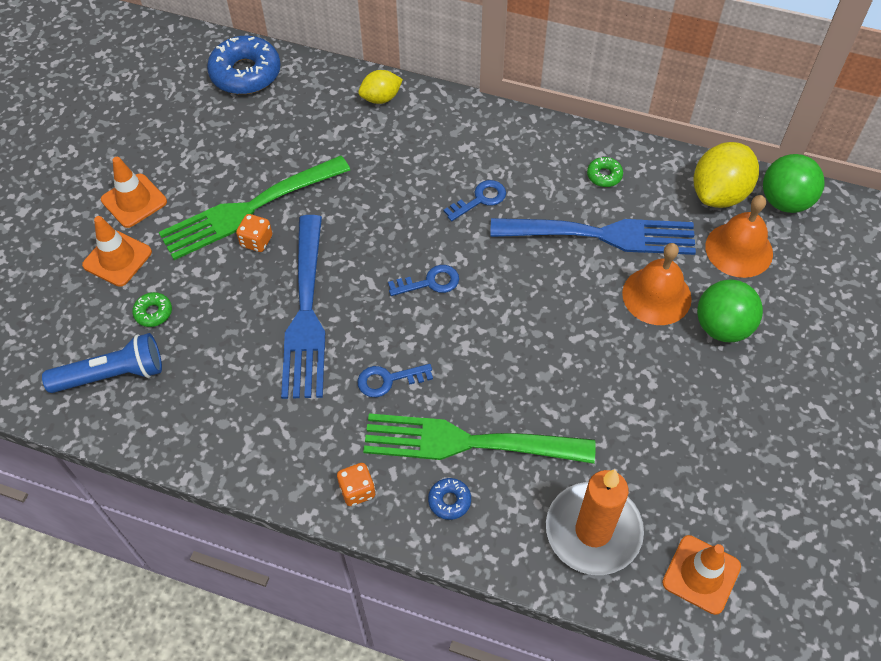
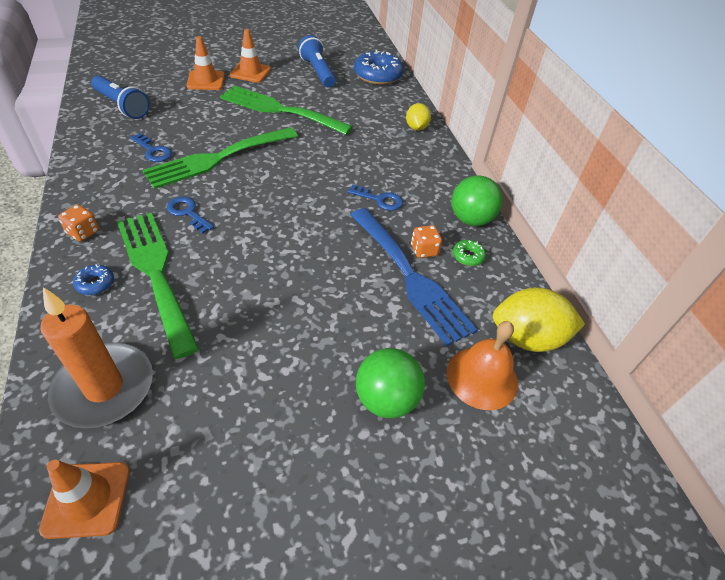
camera: 50 degrees right, 10 degrees down
green donut [132,292,172,327] -> none
orange dice [236,214,272,252] -> orange dice moved to [411,225,442,258]
blue fork [281,215,325,399] -> green fork [142,127,298,189]
yellow lemon [358,70,403,104] -> yellow lemon turned 60 degrees clockwise [406,103,431,131]
blue key [388,265,459,296] -> blue key moved to [130,133,172,162]
orange bell [622,243,692,325] -> none
green ball [763,154,825,213] -> green ball moved to [452,176,503,226]
none -> blue flashlight [298,35,336,87]

